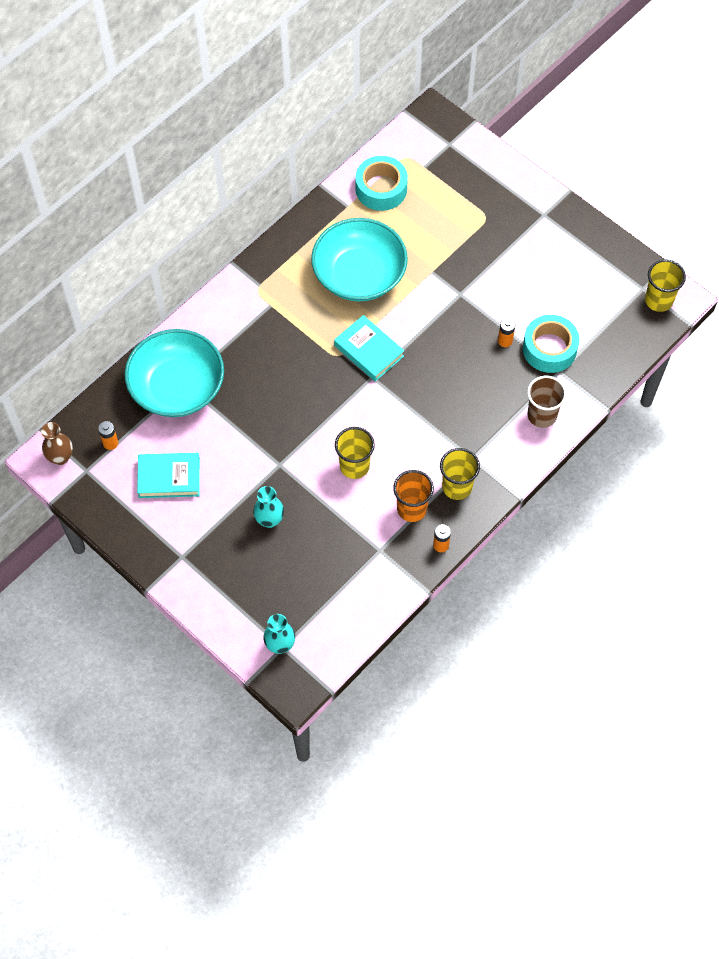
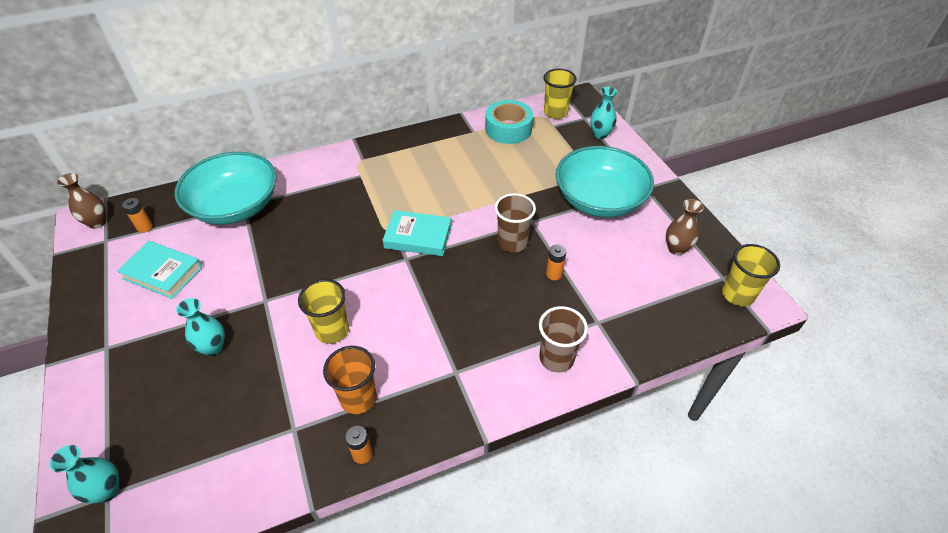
camera: 25 degrees right, 15 degrees down
turquoise bowl [311,218,408,301] -> turquoise bowl moved to [556,146,654,218]
turquoise book [334,315,404,381] -> turquoise book turned 60 degrees counterclockwise [383,210,452,256]
yellow cup [440,448,480,500] -> yellow cup moved to [544,69,577,119]
turquoise tape [523,315,579,373] -> none
none -> brown cup [495,193,536,252]
none -> turquoise vase [590,87,617,139]
none -> brown vase [666,199,704,255]

